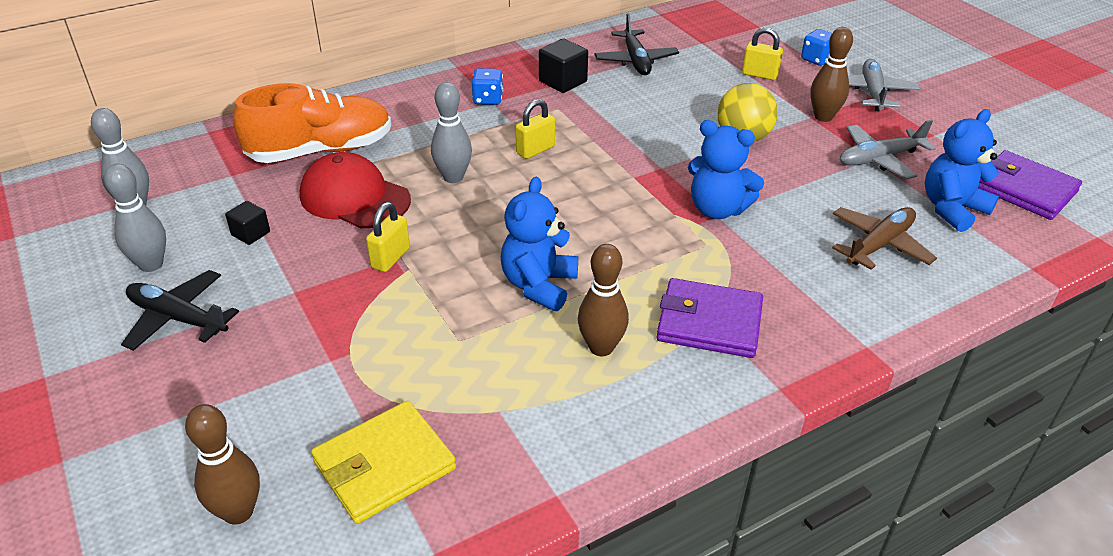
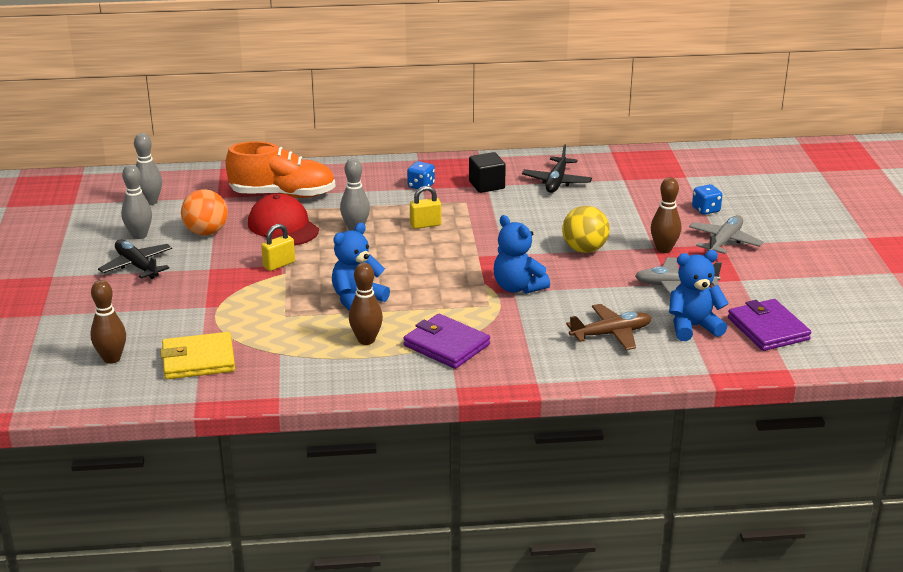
camera: 25 degrees right, 10 degrees down
black cube [225,201,270,245] -> orange ball [181,189,228,235]
yellow padlock [742,27,783,80] -> none

